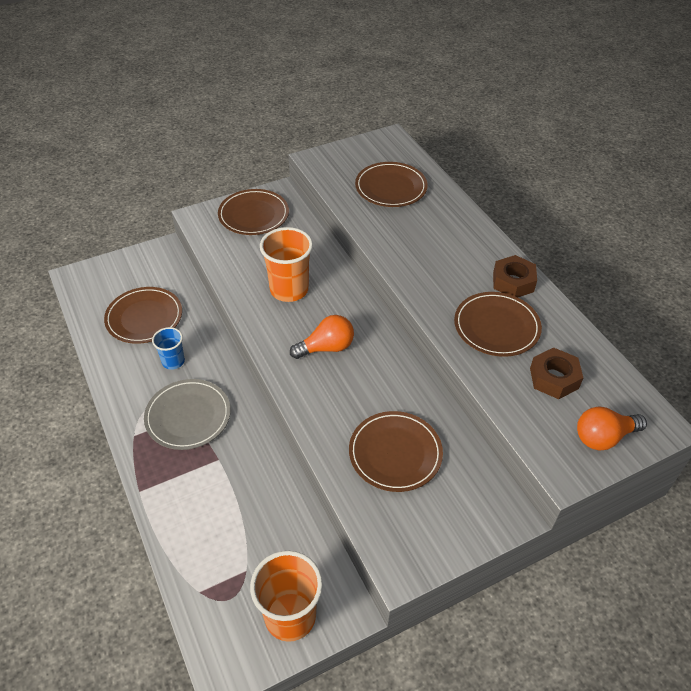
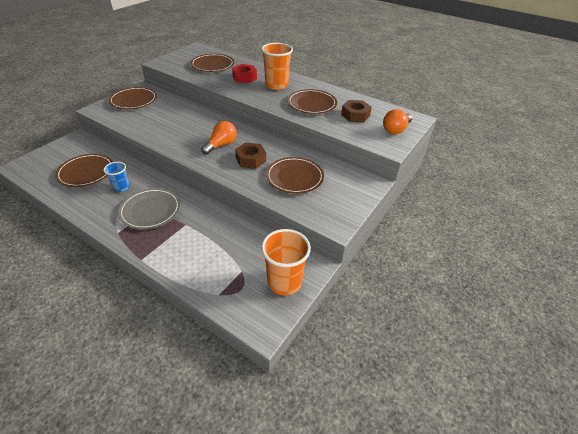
camera: 30 degrees left, 5 degrees down
orange cup [260,227,313,302] -> orange cup moved to [261,43,293,90]
brown nut [493,255,537,297] -> brown nut moved to [235,143,266,169]
none -> red nut [232,64,257,83]

